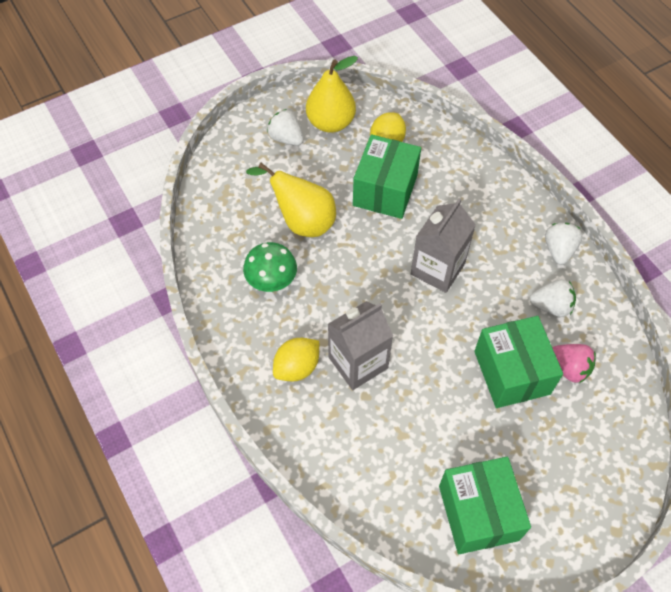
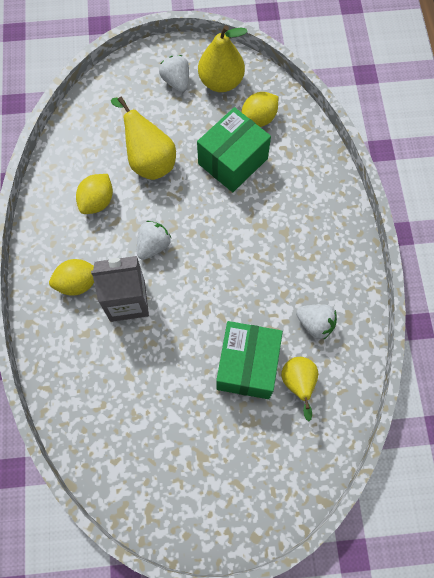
camera: 25 degrees right, 10 degrees up
green mushroom [243,242,297,292] -> yellow lemon [76,174,113,214]
grey carton [411,198,476,293] -> none
green box [439,457,531,554] -> none
white strawberry [545,223,583,265] -> white strawberry moved to [137,221,171,260]
pink strawberry [552,344,596,383] -> yellow pear [281,357,318,421]

